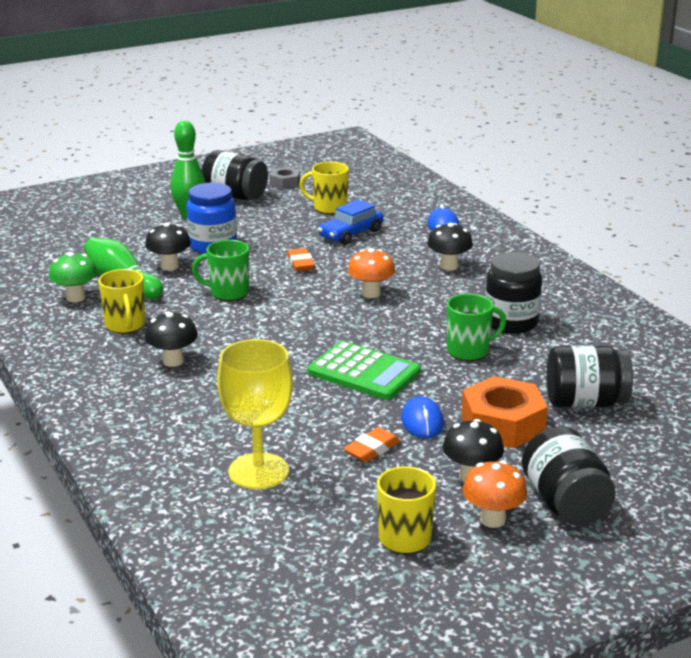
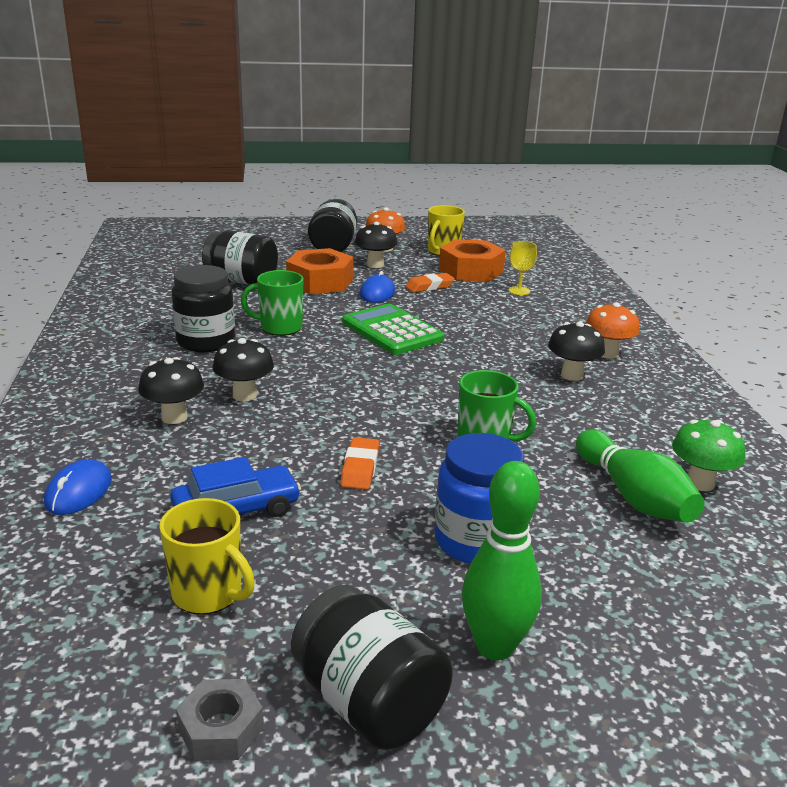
camera: 160 degrees left, 0 degrees up
yellow mug [98,269,145,334] -> none
black mushroom [145,223,191,271] -> black mushroom moved to [213,338,274,401]
yellow goblet [217,339,293,489] -> yellow goblet [508,241,537,295], size x0.48
orange mushroom [348,248,395,298] -> orange mushroom moved to [586,302,640,359]
none -> orange nut [439,239,506,282]

